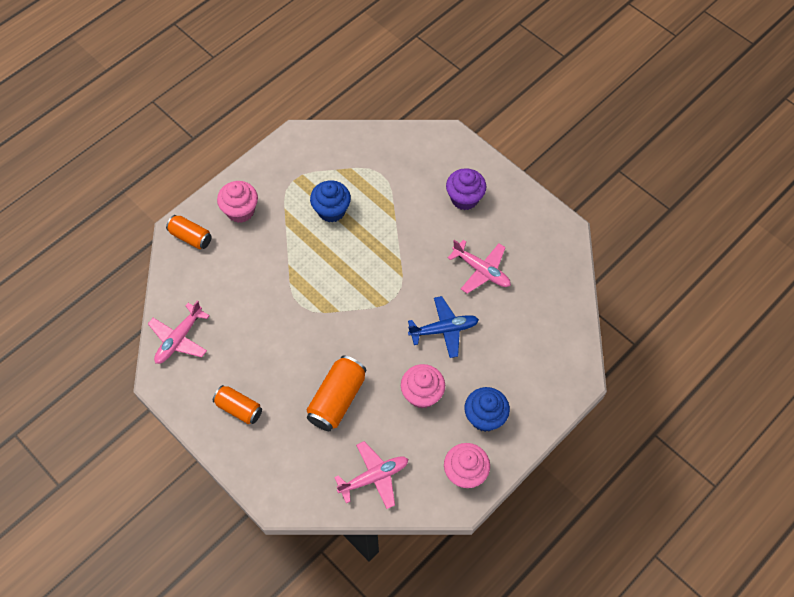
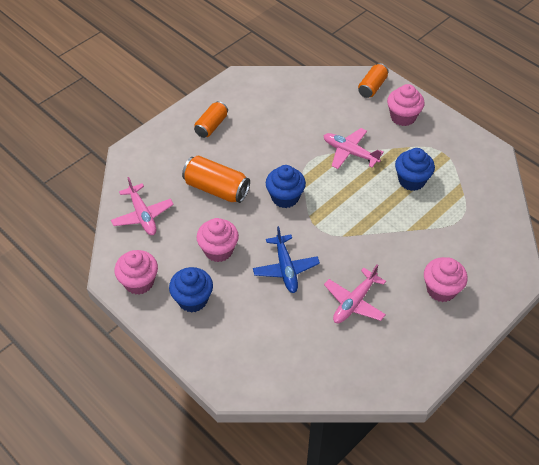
camera: 90 degrees right, 10 degrees down
pink plane [148,300,210,364] -> pink plane moved to [323,128,384,169]
purple cupcake [446,168,486,210] -> pink cupcake [424,257,468,302]
none -> blue cupcake [266,165,306,208]

